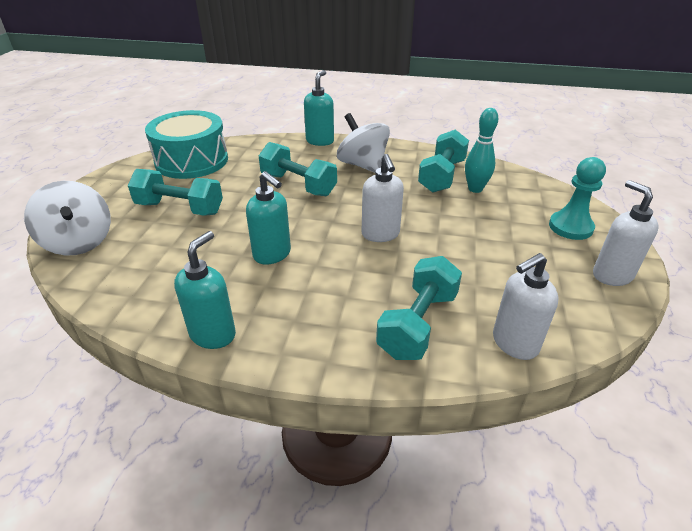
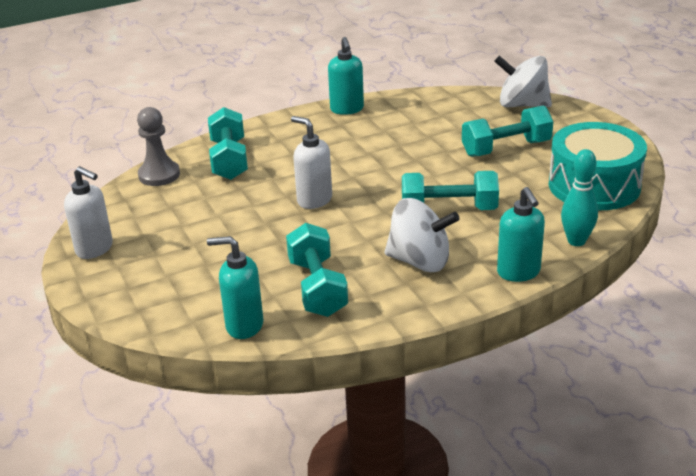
camera: 145 degrees right, 5 degrees down
turquoise soap dispenser [246,171,291,265] -> turquoise soap dispenser moved to [207,236,264,339]
turquoise bowling pin [465,108,498,193] -> turquoise bowling pin moved to [561,149,598,246]
white soap dispenser [493,253,559,360] -> grey pawn [137,107,180,186]
turquoise pawn [549,157,606,240] -> none

